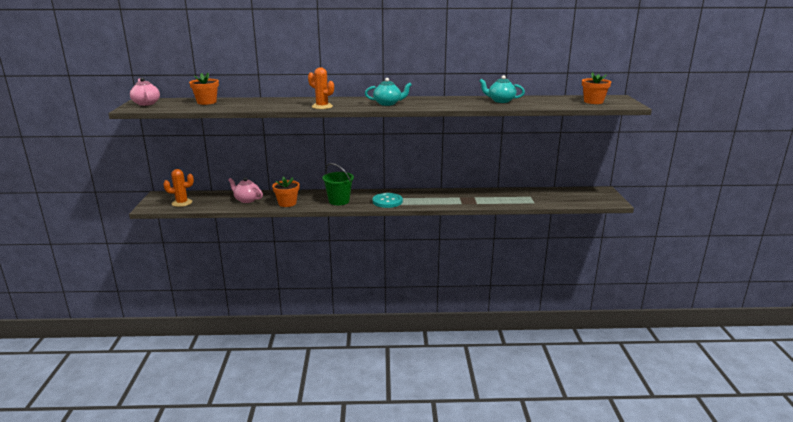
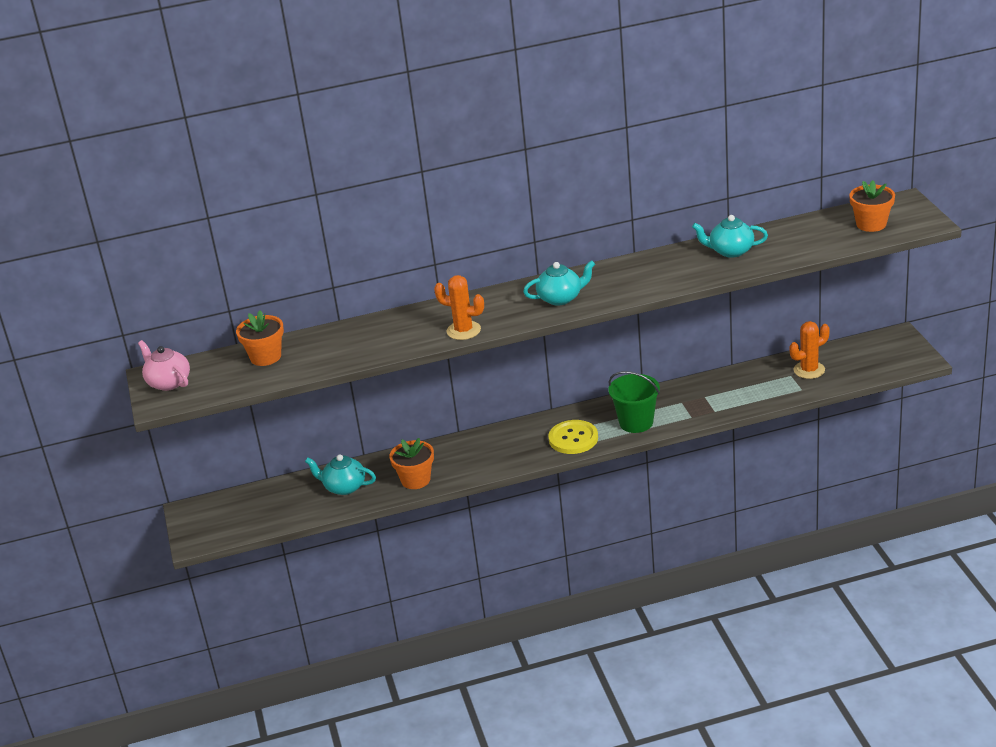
camera: 10 degrees left, 10 degrees up
orange cactus [163,169,194,207] -> orange cactus moved to [790,321,830,379]
pink teapot [228,177,263,203] -> turquoise teapot [305,454,376,495]
green bucket [322,163,354,205] -> green bucket moved to [608,371,660,433]
turquoise button [373,193,403,208] -> yellow button [548,420,598,454]

